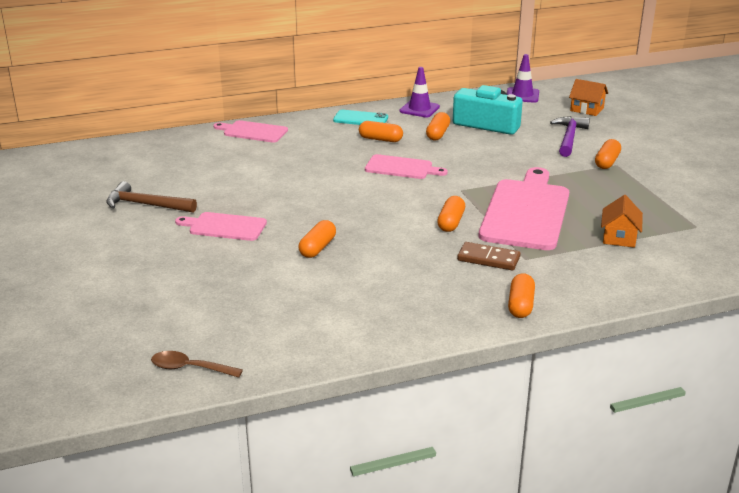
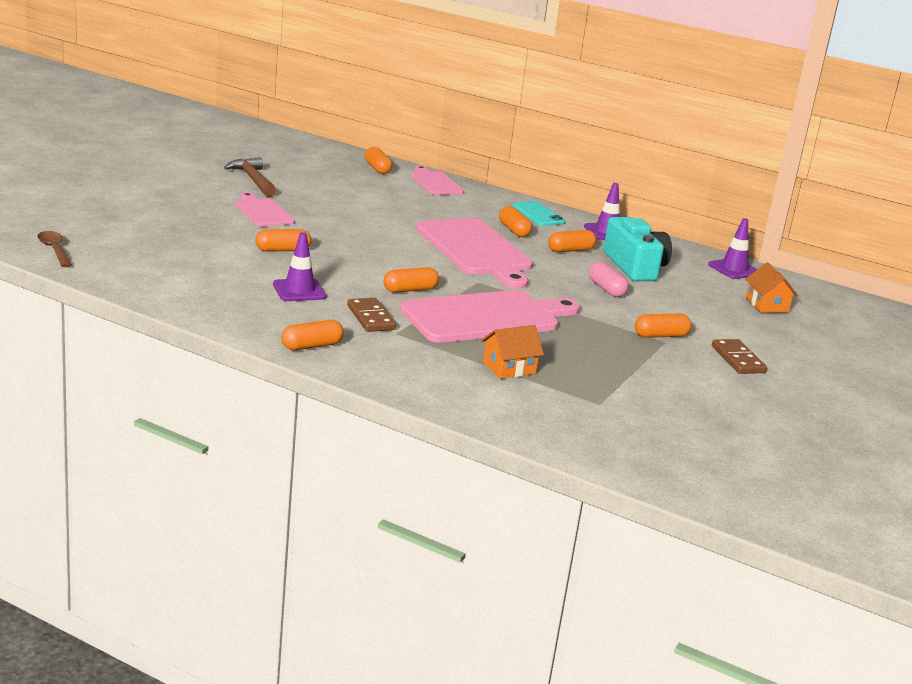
camera: 45 degrees right, 5 degrees down
pink cutting board [365,154,448,179] -> pink cutting board [416,218,533,288], size x1.85
purple hammer [550,116,590,157] -> none
none -> purple traffic cone [273,232,327,301]
none -> orange capsule [365,147,392,174]
none -> pink capsule [589,262,629,297]
none -> brown domino [712,339,767,374]

